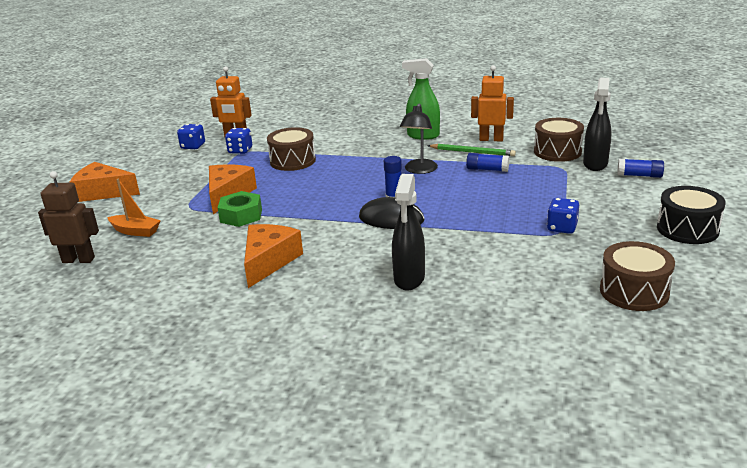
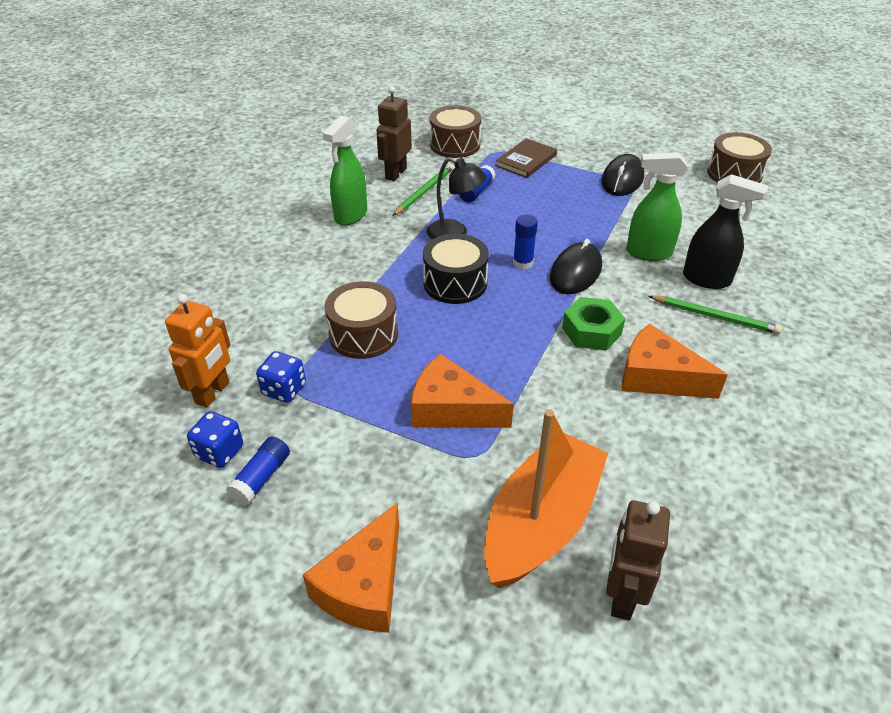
camera: 80 degrees left, 15 degrees up
orange boat [107,179,161,237] -> orange boat [484,409,608,588], size x2.02
green nut [217,191,262,227] -> green nut moved to [562,297,625,350]
orange robot [471,65,514,141] -> brown robot [376,86,412,181]
blue dice [547,198,579,234] -> black mouse [602,154,644,196]
black spray bottle [583,78,612,171] -> none
blue glue stick [617,159,664,178] -> blue glue stick moved to [226,436,290,506]
black drum [657,186,725,244] -> black drum moved to [423,234,489,304]
none -> brown book [496,138,557,178]
none -> green spray bottle [626,152,688,261]
none -> green pencil [648,296,782,334]

